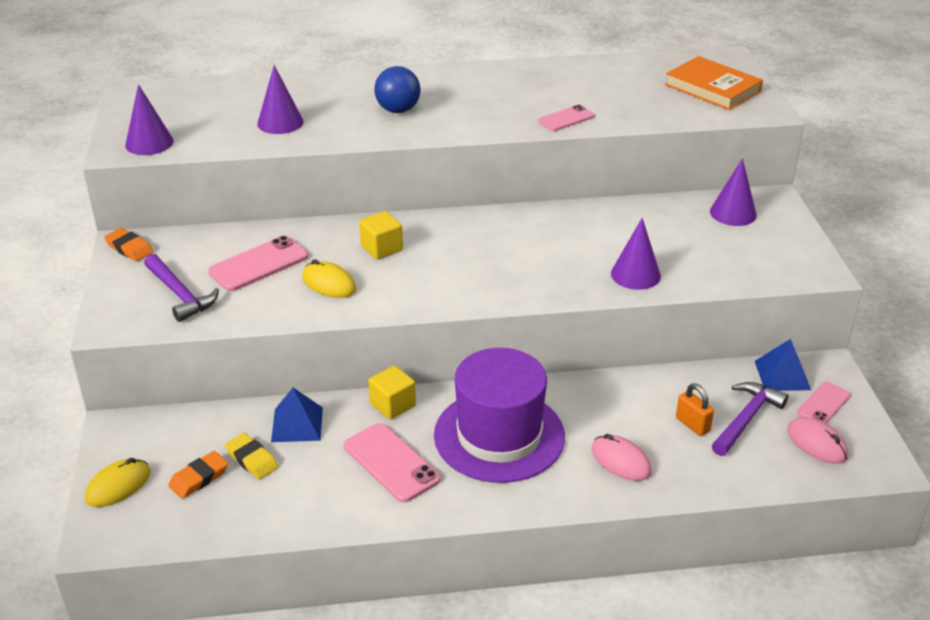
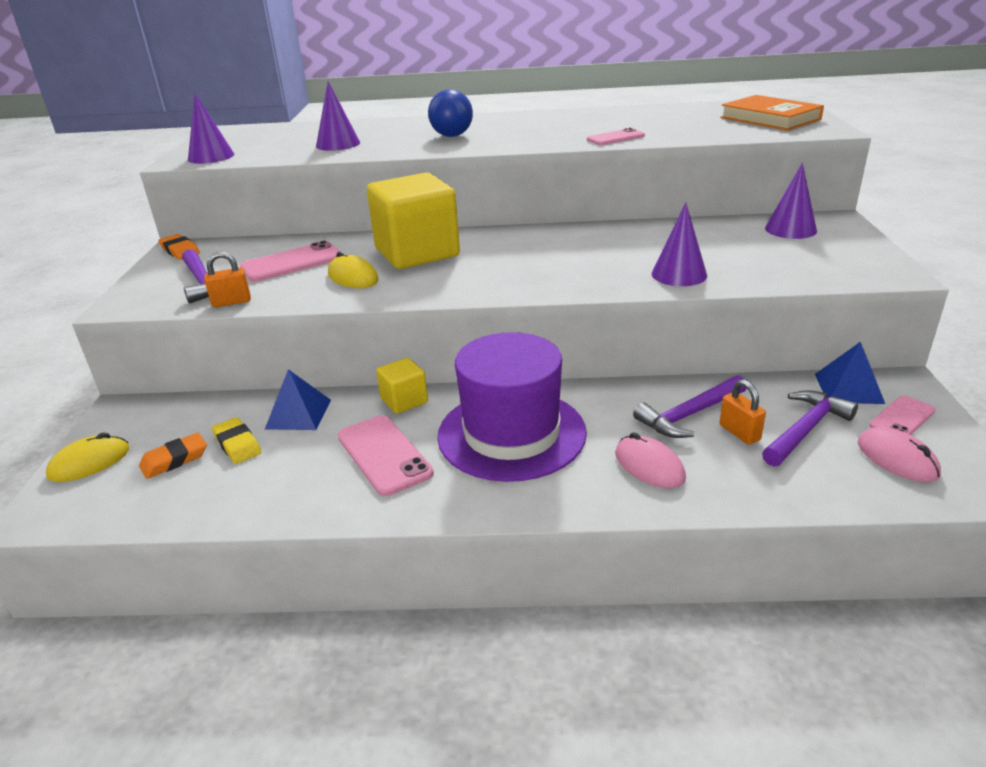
camera: 10 degrees right, 5 degrees down
yellow cube [359,211,403,260] -> yellow cube [367,172,460,269], size x2.11
none -> orange padlock [204,252,251,307]
none -> purple hammer [633,375,747,438]

